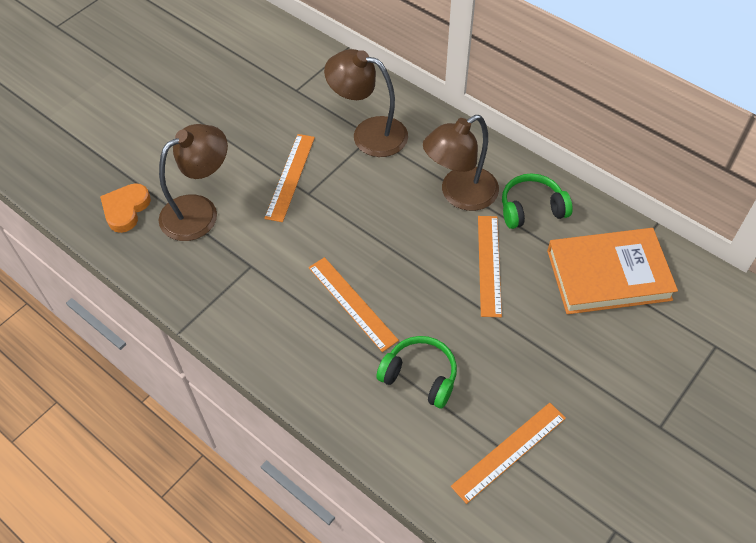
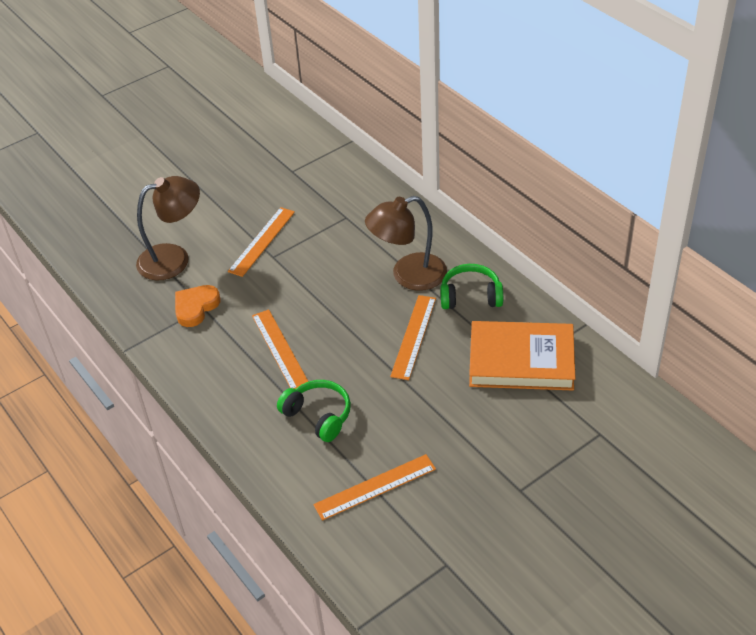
camera: 15 degrees right, 10 degrees down
orange heart [100,183,151,233] -> orange heart moved to [175,285,221,327]
brown lamp [324,49,408,157] -> none

